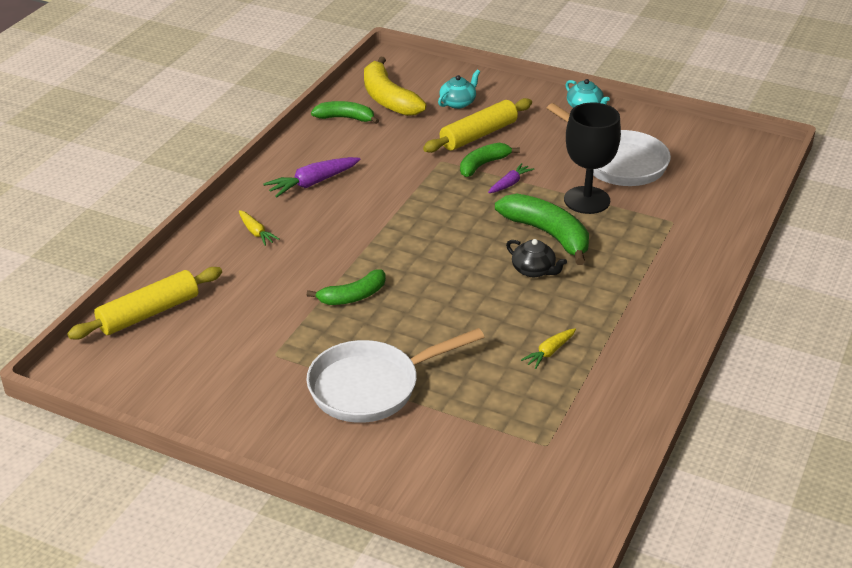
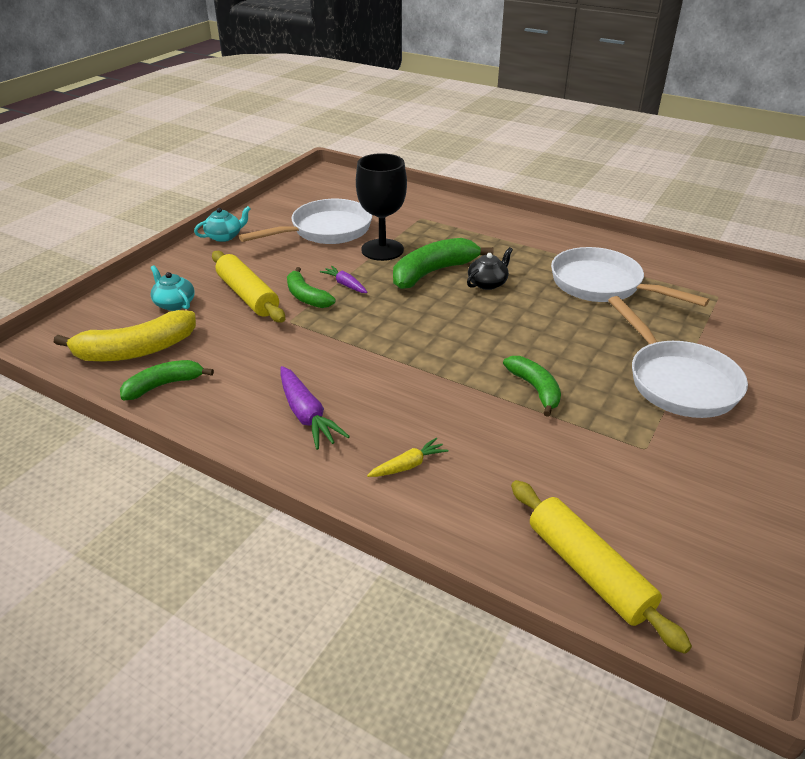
camera: 85 degrees left, 0 degrees up
green banana [311,101,379,124] -> green banana turned 45 degrees clockwise [120,360,214,400]
yellow carrot [521,328,576,369] -> white pan [551,247,710,307]

